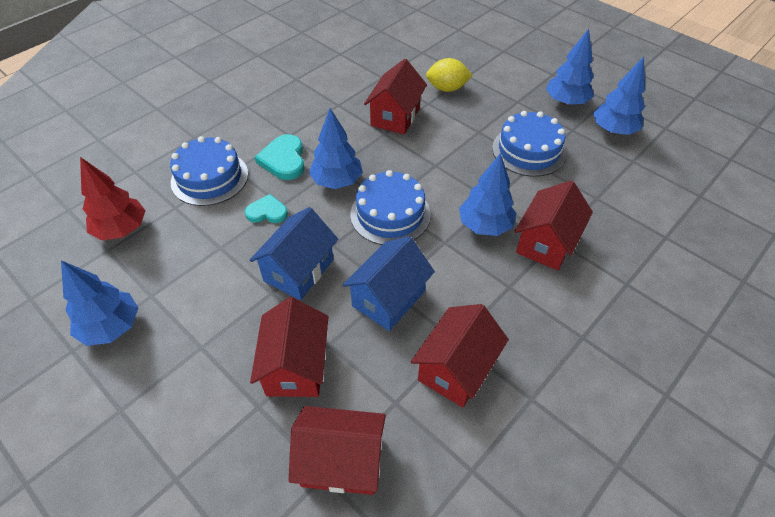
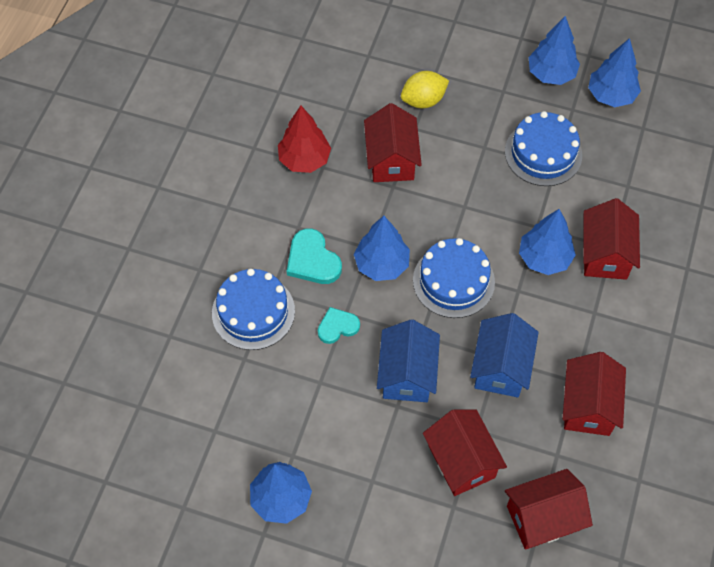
camera: 25 degrees left, 10 degrees up
red tree [80,157,146,240] -> red tree moved to [278,106,331,173]

